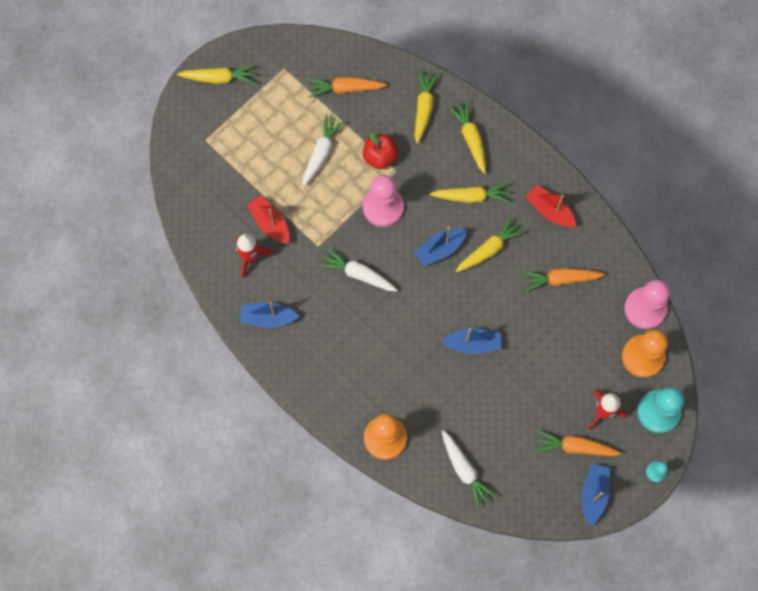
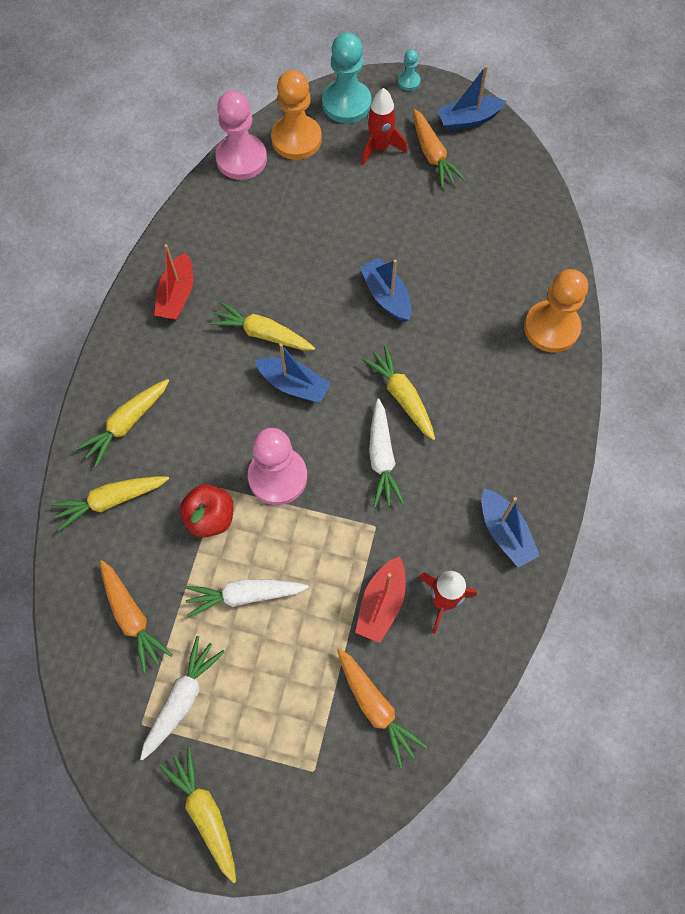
camera: 120 degrees left, 5 degrees down
yellow carrot [430,183,511,203] -> yellow carrot moved to [362,345,435,440]
white carrot [442,430,497,509] -> white carrot moved to [140,636,225,761]
orange carrot [522,268,605,292] -> orange carrot moved to [337,648,427,768]

